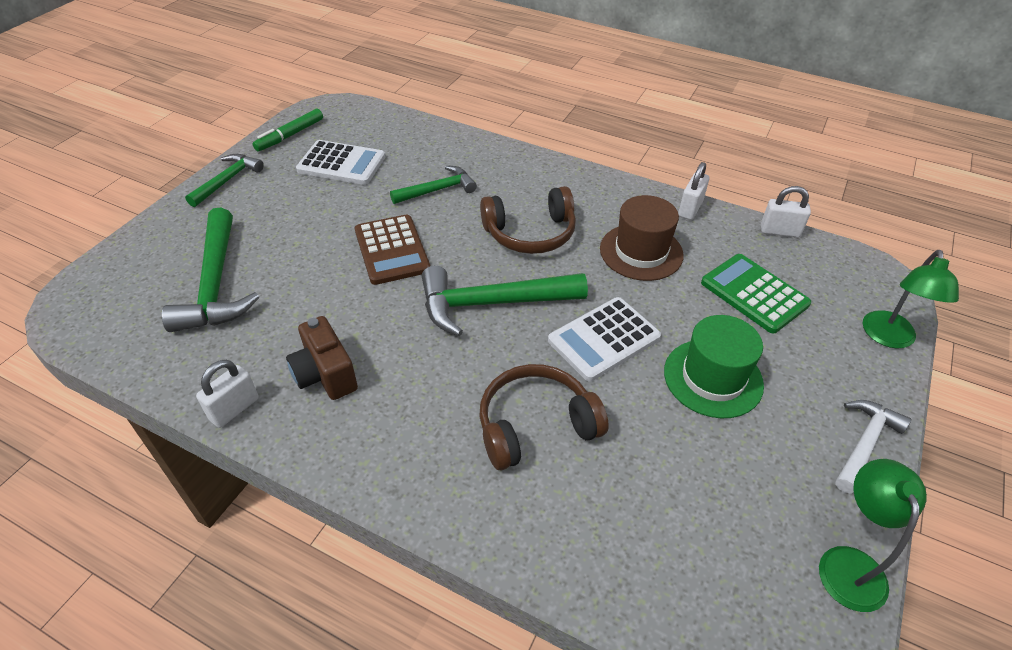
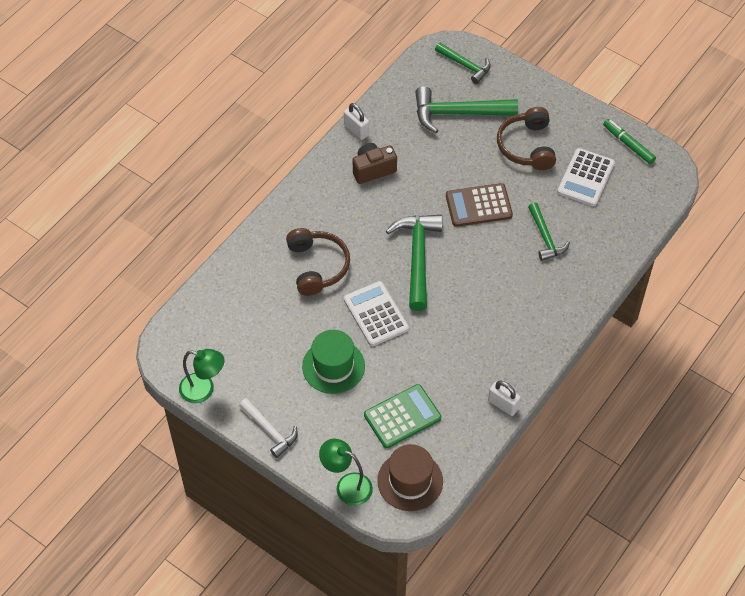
camera: 100 degrees right, 10 degrees up
green hammer [185,154,264,207] -> green hammer moved to [435,43,491,84]
brown headphones [480,186,576,254] -> brown headphones moved to [497,107,556,170]
brown hat [600,195,684,281] -> brown hat moved to [377,444,443,511]
white padlock [761,186,811,238] -> none

